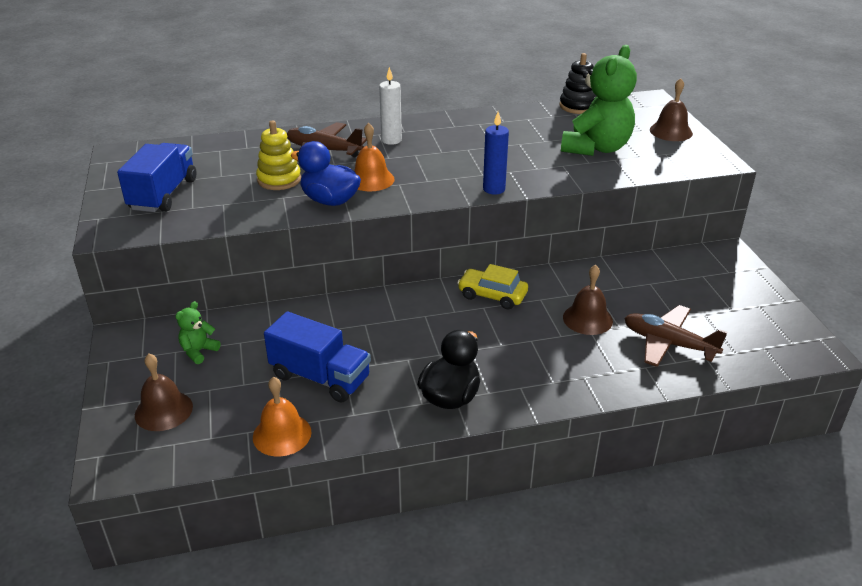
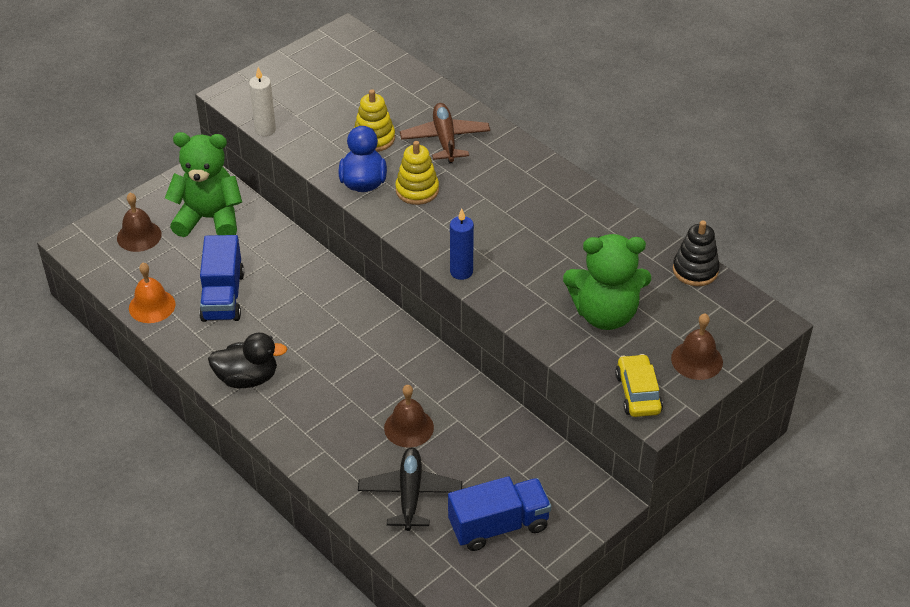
camera: 60 degrees right, 10 degrees up
blue truck [117,143,197,212] -> blue truck moved to [448,476,551,551]
green teddy bear [175,301,221,364] -> green teddy bear [165,132,242,237], size x2.25
orange bell [354,123,395,191] -> yellow stacking toy [395,141,439,205]
white candle [379,67,402,145] -> white candle moved to [249,67,276,136]
yellow car [457,264,528,309] -> yellow car moved to [615,354,663,417]
brown plane [624,305,728,367] -> black plane [358,448,462,531]

